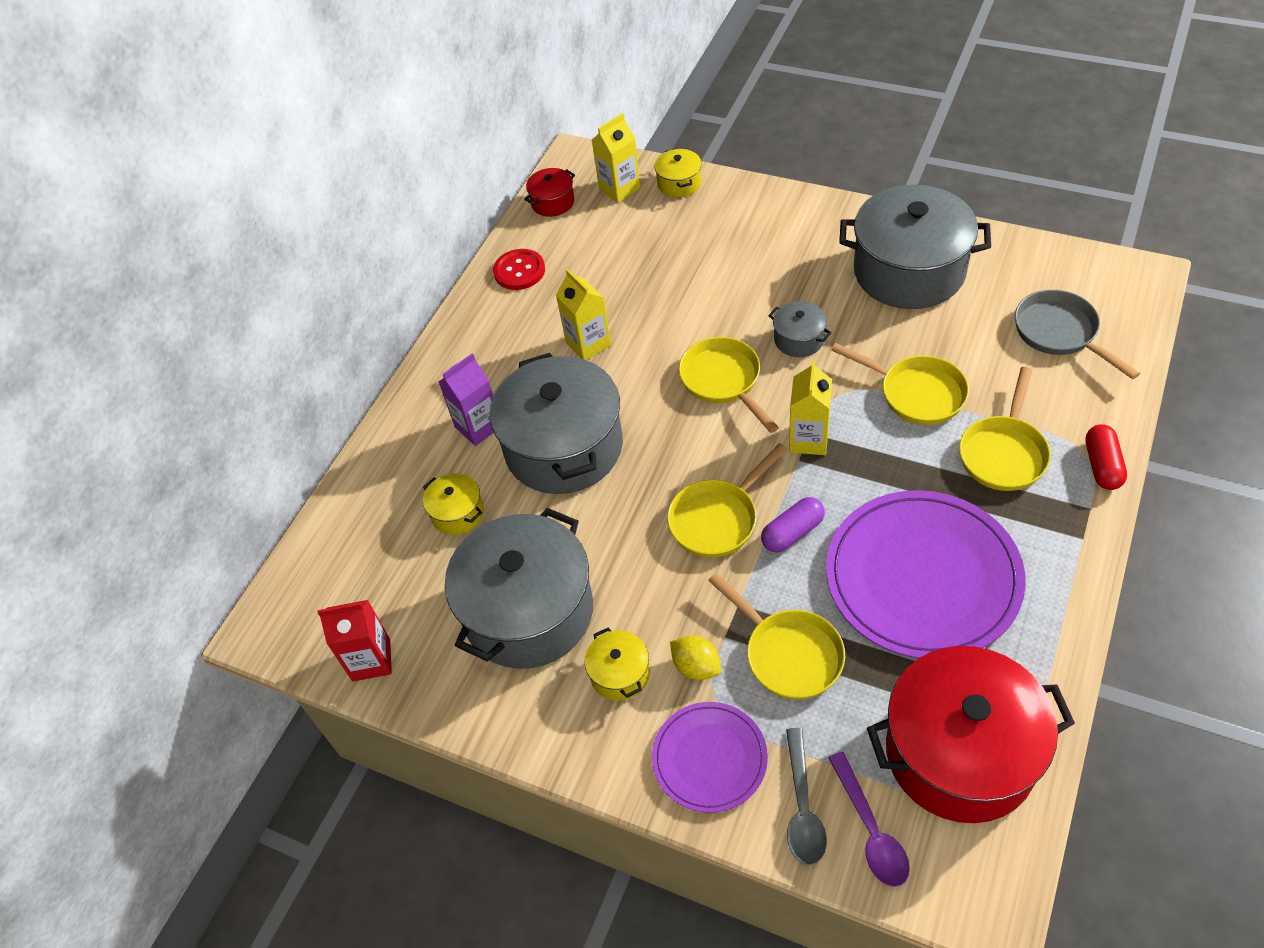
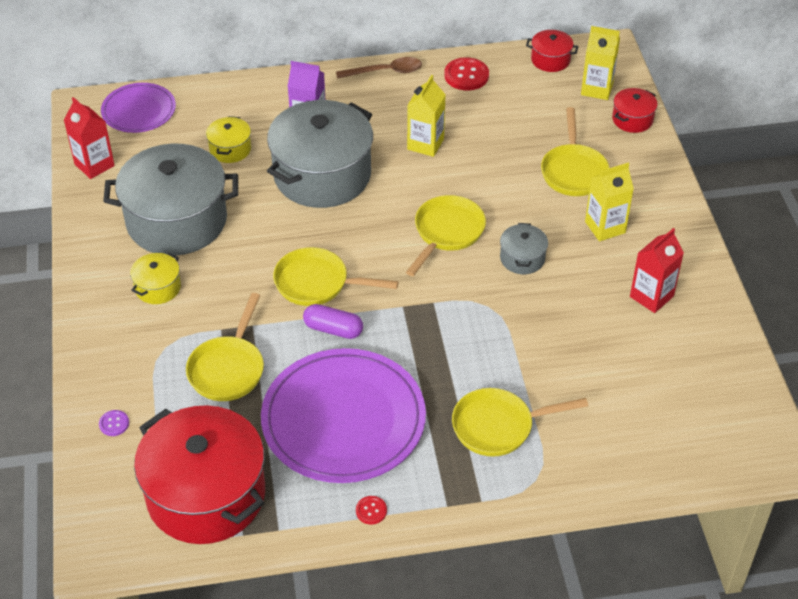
camera: 50 degrees right, 5 degrees down
purple plate [652,702,768,813] -> purple plate moved to [101,83,176,133]
yellow pot [654,149,702,198] -> red pot [612,88,658,133]
yellow lemon [670,636,721,680] -> none
grey spoon [786,728,827,865] -> purple button [99,410,129,436]
yellow carton [789,360,832,455] -> yellow carton moved to [585,163,634,241]
purple spoon [829,752,910,887] -> none
yellow pan [831,343,969,425] -> yellow pan moved to [541,107,609,196]
grey pot [839,185,991,309] -> red carton [630,228,684,313]
grey pan [1015,290,1140,379] -> none
red capsule [1085,424,1127,490] -> none
none -> brown spoon [336,57,422,79]
none -> red button [356,496,387,525]

